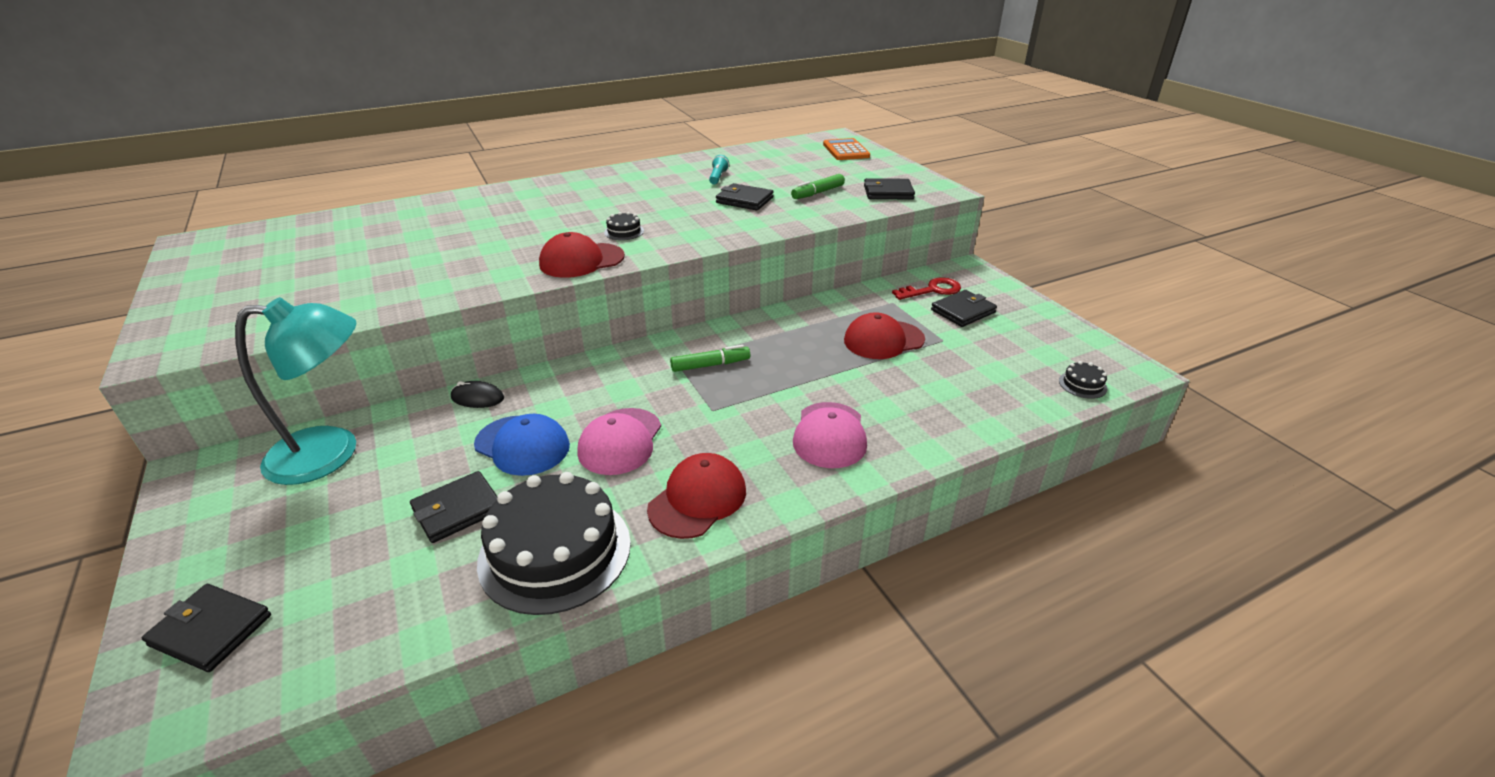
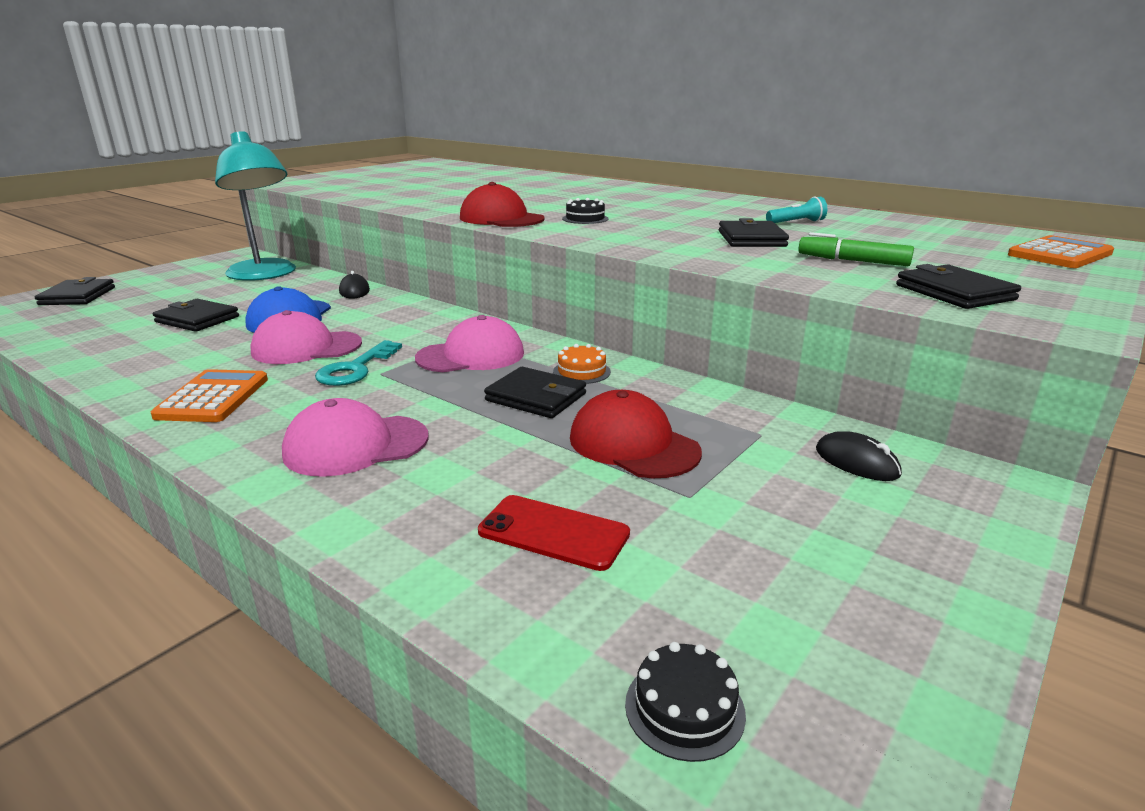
camera: 65 degrees right, 10 degrees down
black cake [477,472,631,615] -> none
red cap [647,453,746,539] -> orange calculator [151,369,268,422]
green marker [670,345,750,372] -> pink cap [415,315,524,372]
red key [892,277,961,300] -> black mouse [816,431,902,481]
black wallet [931,290,997,327] -> black wallet moved to [484,367,586,418]
none -> turquoise key [315,340,402,386]
none -> red phone [478,495,630,571]
none -> orange cake [553,344,611,384]

